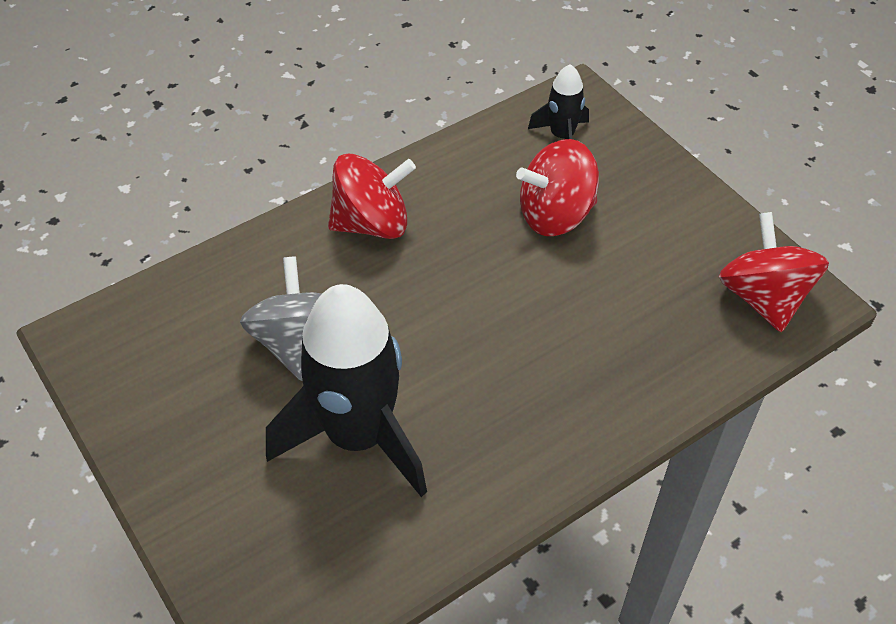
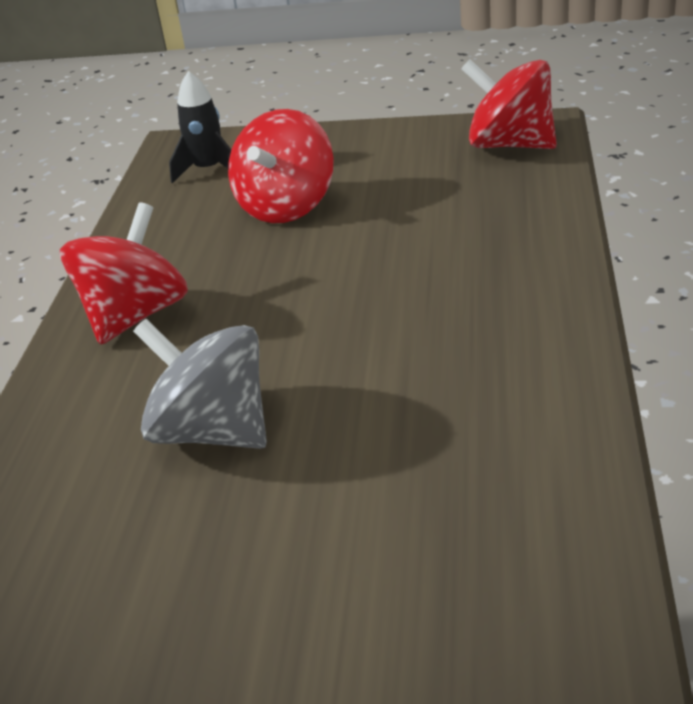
camera: 45 degrees left, 15 degrees down
black rocket [266,284,427,497] -> none

